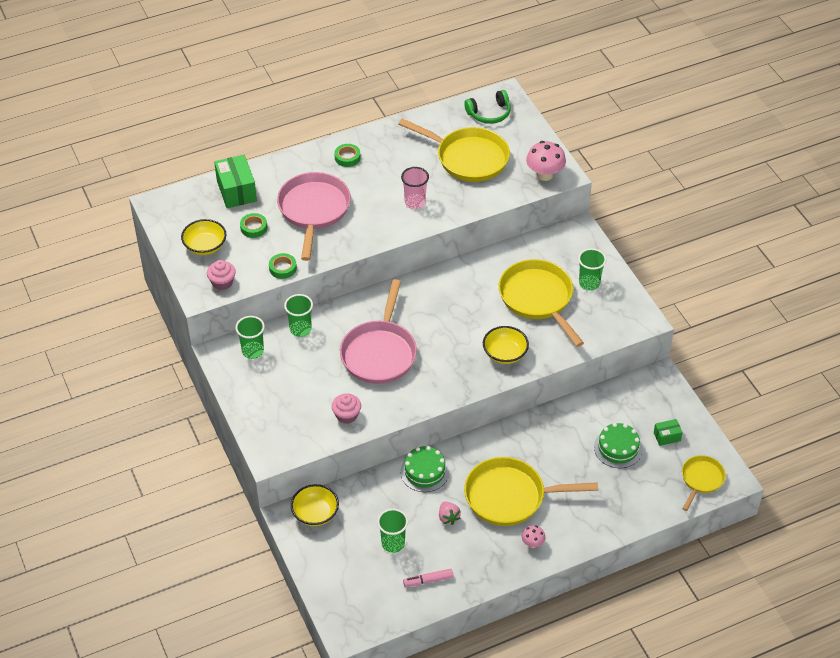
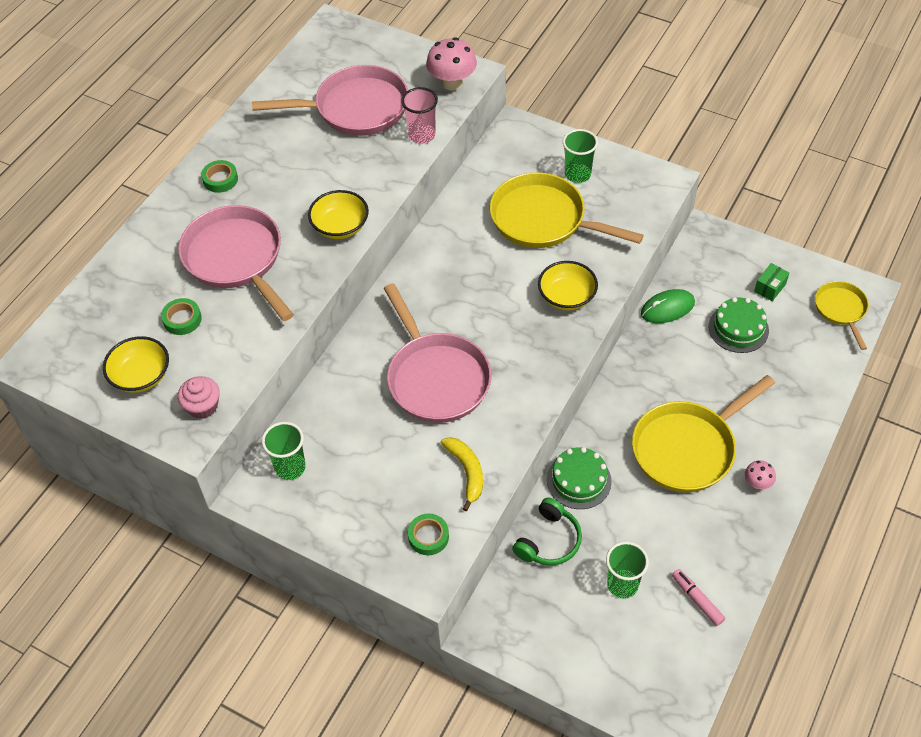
camera: 35 degrees left, 5 degrees up
green box [214,155,257,208] -> none
green tape [269,253,297,279] -> green tape moved to [408,513,449,555]
green cup [284,294,313,337] -> none
yellow bowl [291,484,339,526] -> yellow bowl moved to [308,190,369,239]
pink cupcake [332,393,361,424] -> yellow banana [441,437,483,511]
yellow pan [398,119,510,182] -> pink pan [252,65,408,136]
pink cup [401,167,429,209] -> pink cup moved to [401,87,438,144]
pink marker [403,569,453,587] -> pink marker turned 105 degrees clockwise [672,569,725,626]
pink strawberry [439,501,461,525] -> none
green headphones [464,90,511,124] -> green headphones moved to [512,497,582,566]
none -> green mouse [641,289,695,323]

